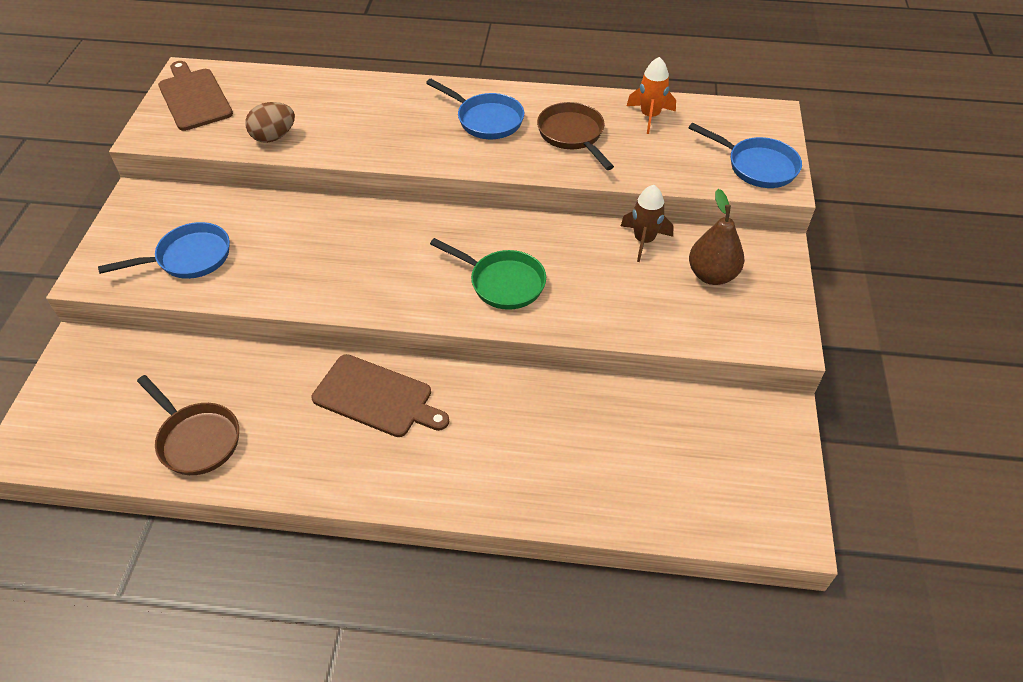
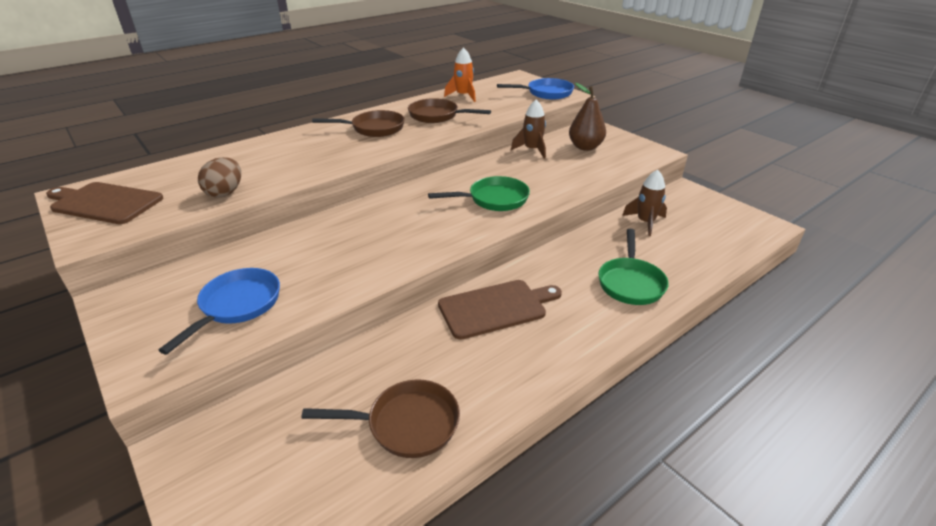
camera: 45 degrees left, 15 degrees down
blue pan [426,79,524,139] -> brown pan [312,110,405,137]
none -> green pan [598,229,669,305]
none -> brown rocket [622,170,667,236]

